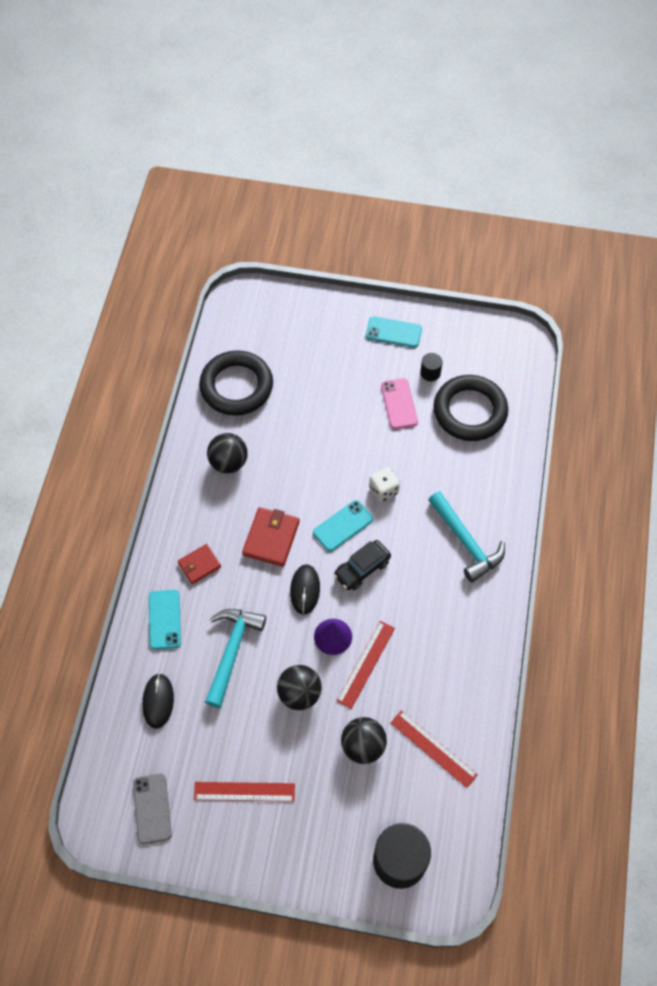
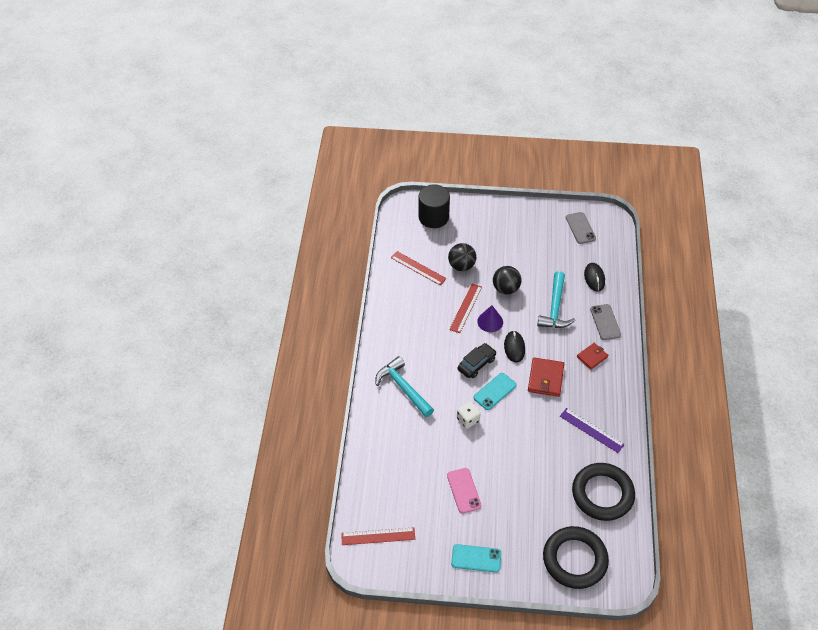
camera: 175 degrees right, 10 degrees down
turquoise phone [149,590,181,650] -> grey phone [590,304,621,340]
red ruler [194,782,295,802] -> red ruler moved to [341,527,415,545]
black ball [207,433,248,473] -> purple ruler [560,408,625,453]
black cylinder [420,353,443,381] -> none
black ring [434,375,508,441] -> black ring moved to [543,526,609,589]

